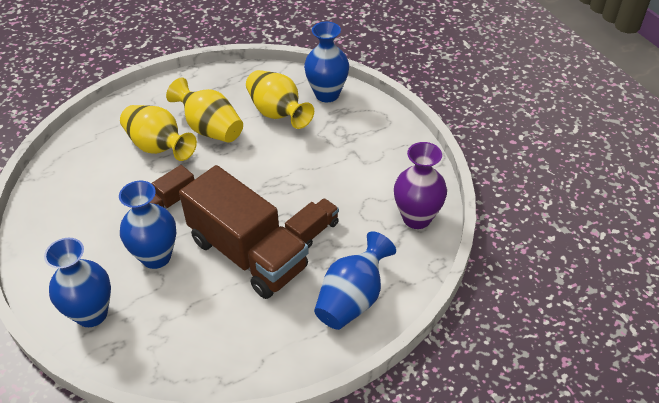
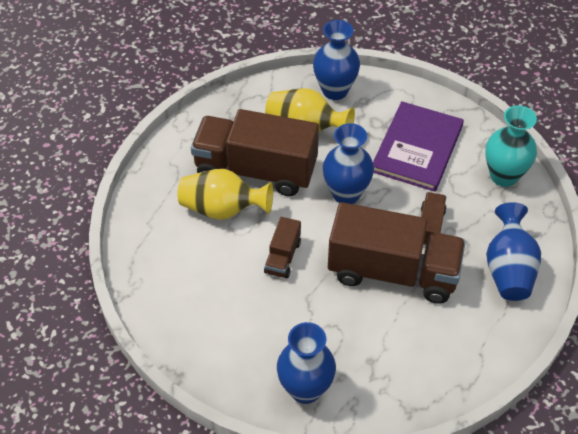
camera: 30 degrees left, 5 degrees up
blue vase [119,181,176,269] -> blue vase moved to [323,123,374,204]
yellow vase [166,78,243,143] -> brown truck [191,109,319,196]
purple vase [394,142,447,229] -> turquoise vase [485,105,537,187]
none -> purple book [373,101,464,192]

